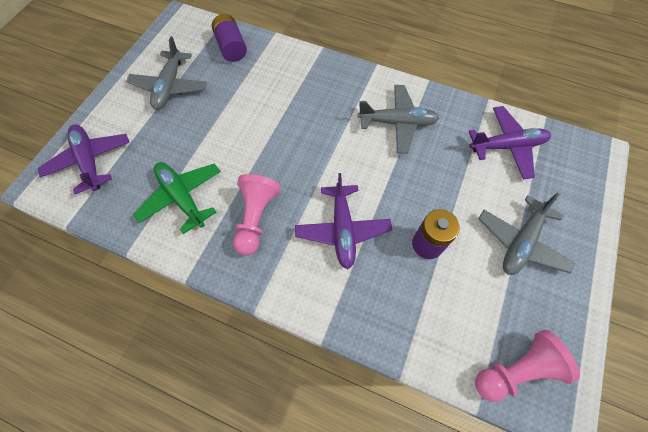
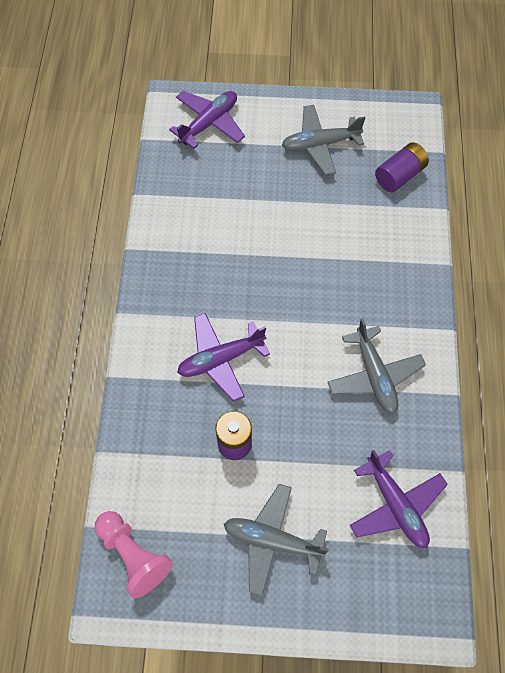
camera: 70 degrees right, 0 degrees up
green plane [133,162,221,234] -> none
pink pawn [233,174,281,255] -> none

